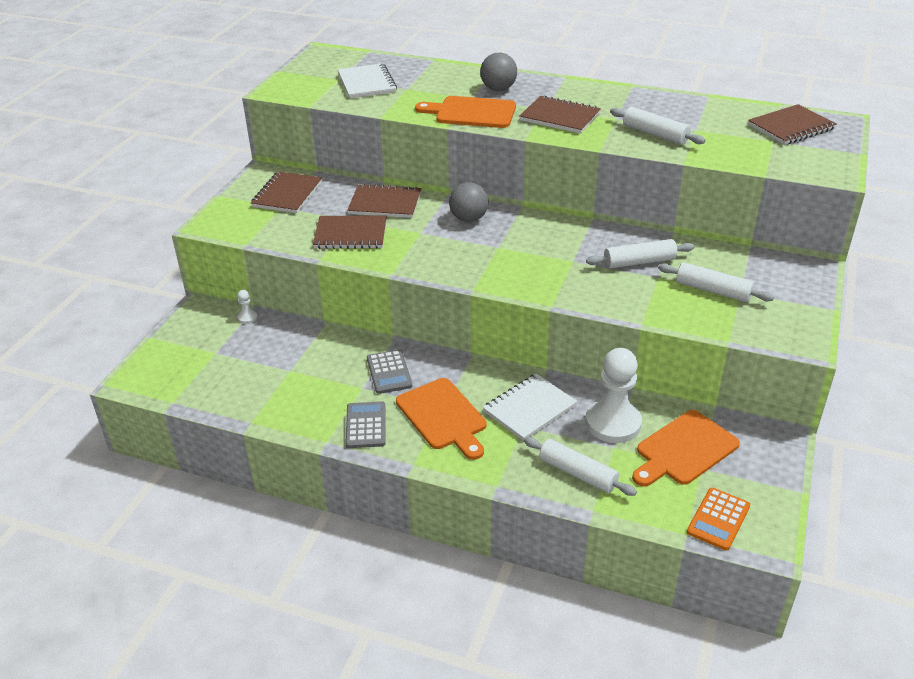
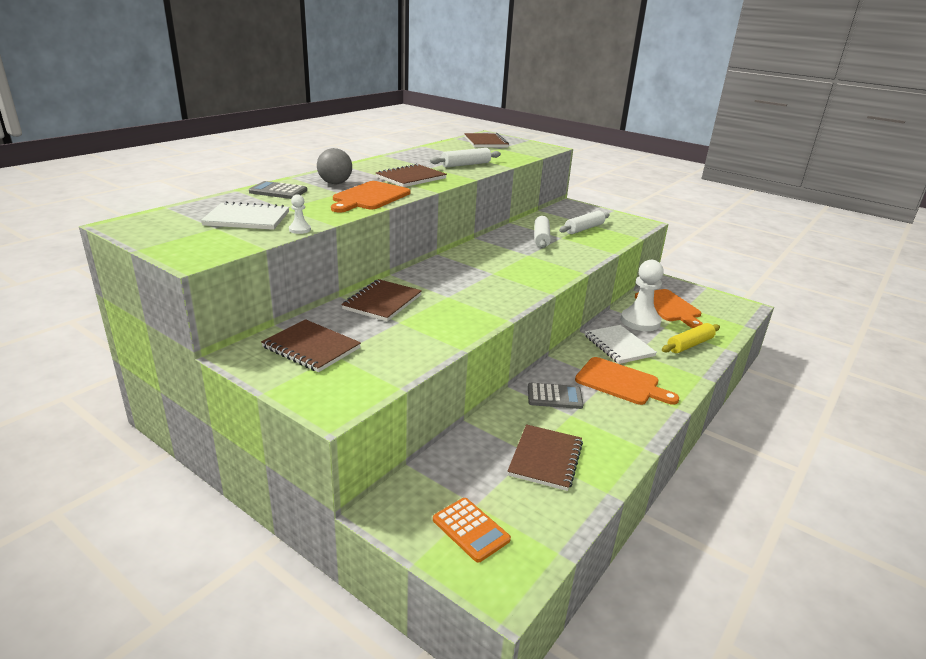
camera: 75 degrees left, 10 degrees down
white pawn [237,290,258,324] -> white pawn moved to [289,194,311,234]
brown notebook [313,215,387,249] -> brown notebook moved to [507,424,583,491]
grey calculator [346,401,386,448] -> grey calculator moved to [249,181,307,199]
orange cutting board [396,378,486,460] -> orange cutting board turned 45 degrees clockwise [575,357,679,405]
grey ball [449,182,488,222] -> none
white rolling pin [524,437,637,496] -> yellow rolling pin [662,323,720,353]
orange calculator [687,488,750,550] -> orange calculator moved to [433,498,511,563]

